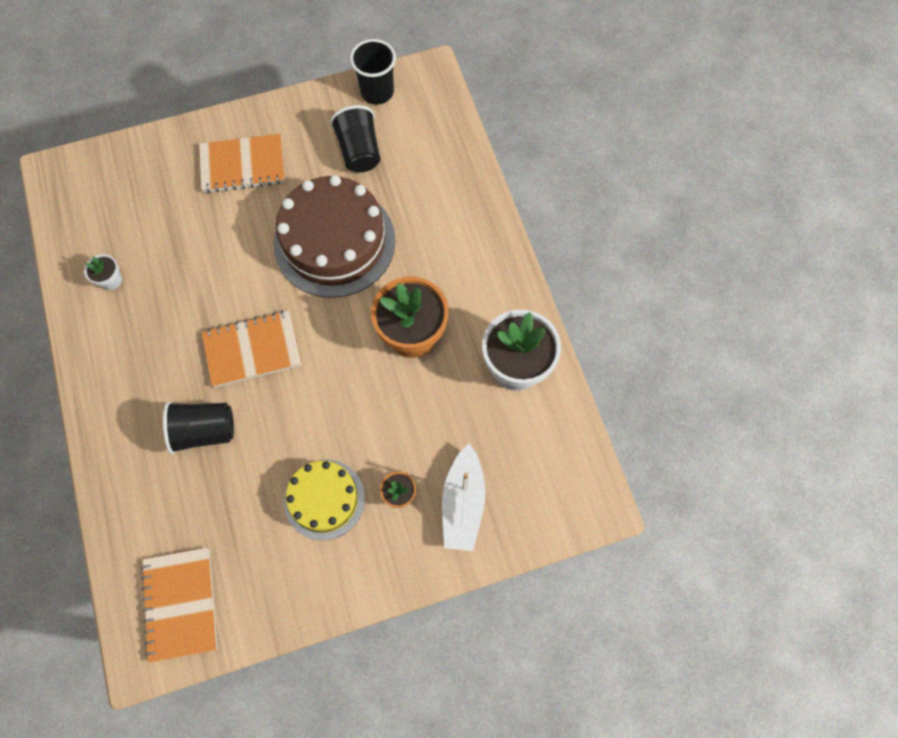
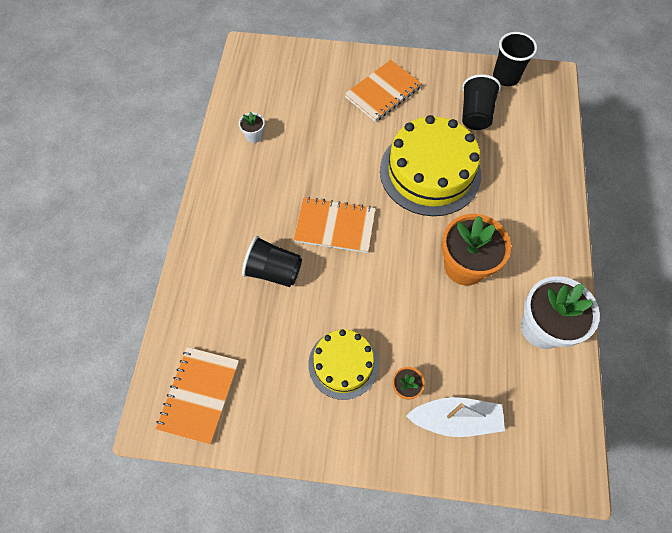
camera: 25 degrees right, 5 degrees down
orange notebook [199,134,285,193] -> orange notebook turned 60 degrees counterclockwise [345,60,422,122]
brown cake [274,175,396,298] -> yellow cake [380,115,481,216]
white boat [442,444,485,551] -> white boat turned 120 degrees counterclockwise [406,397,505,437]

